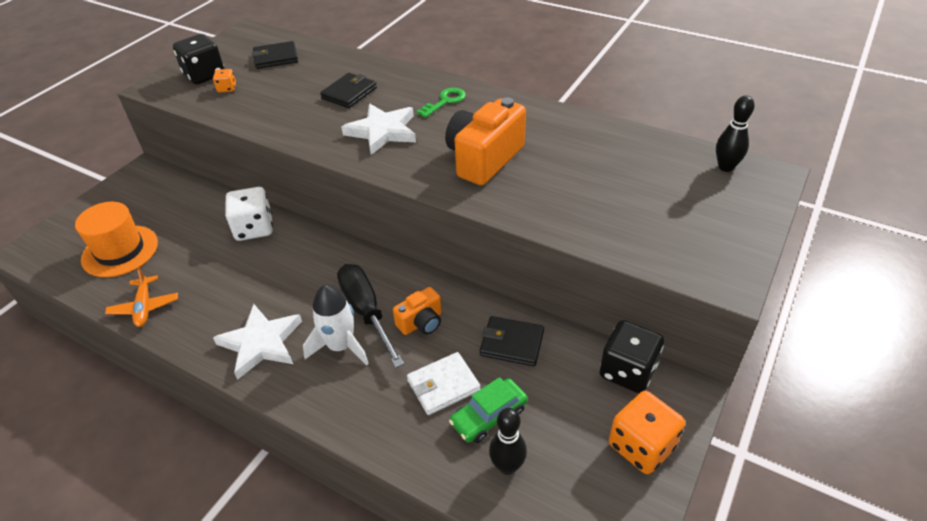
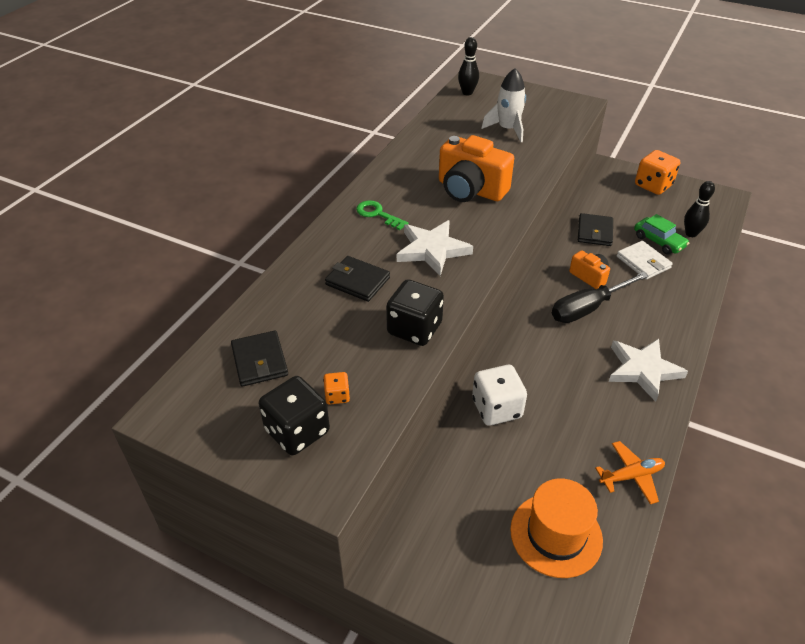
camera: 95 degrees left, 0 degrees up
white rocket [303,285,369,366] -> white rocket moved to [481,68,526,142]
black dice [600,320,664,393] -> black dice moved to [386,279,444,346]

